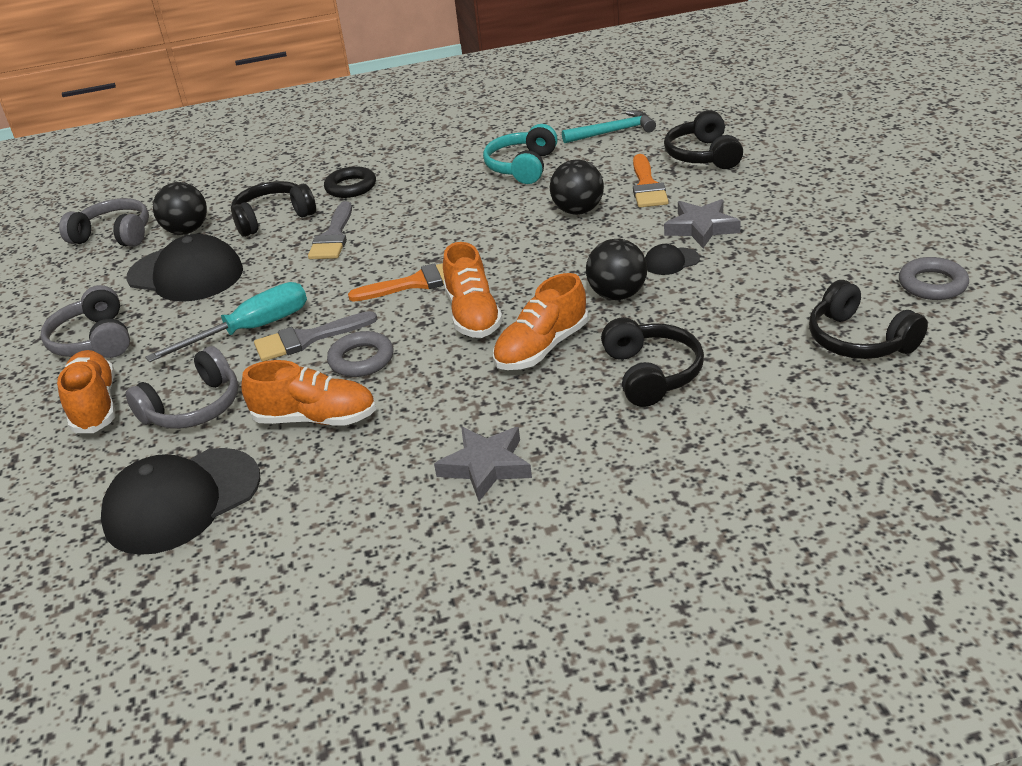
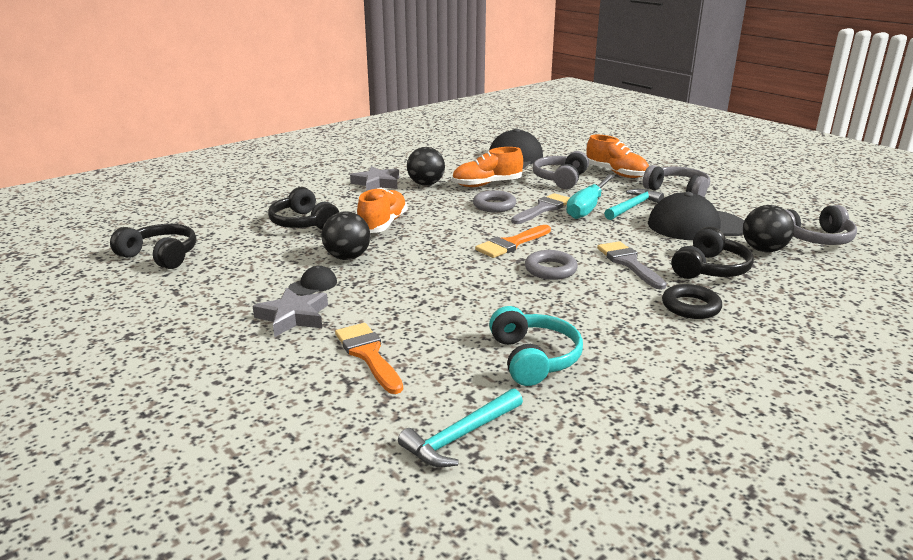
camera: 150 degrees right, 10 degrees down
orange shoe [443,242,503,338] -> none
black ball [549,160,604,215] -> black ball moved to [407,147,445,186]
black headphones [664,110,743,169] -> none
grey ring [899,257,969,300] -> grey ring moved to [525,250,578,280]
none -> turquoise hammer [604,189,664,220]

